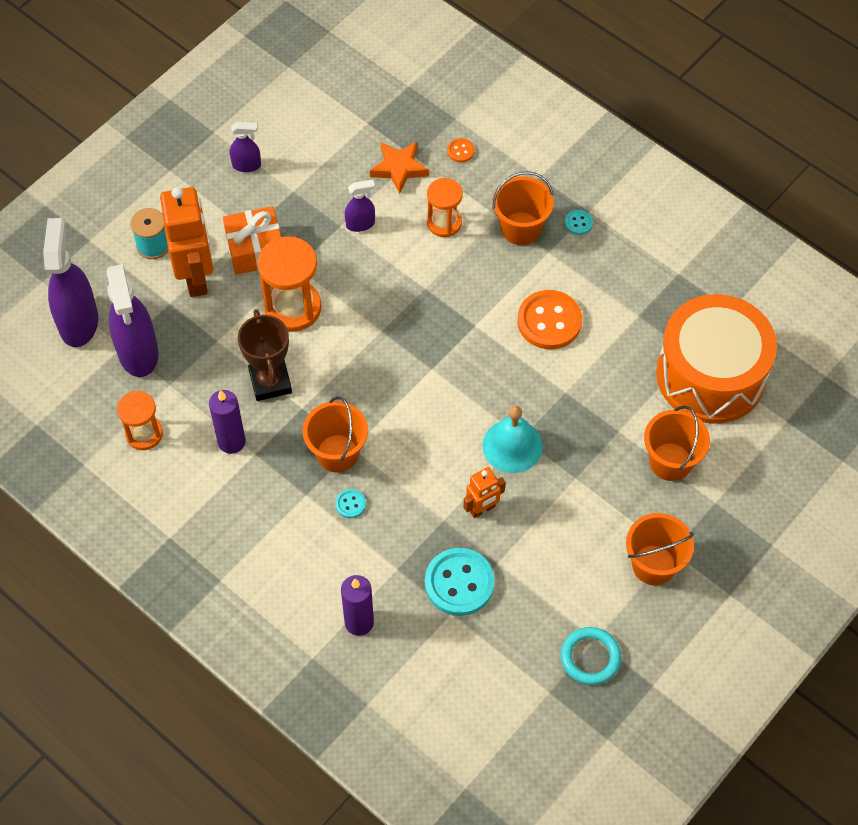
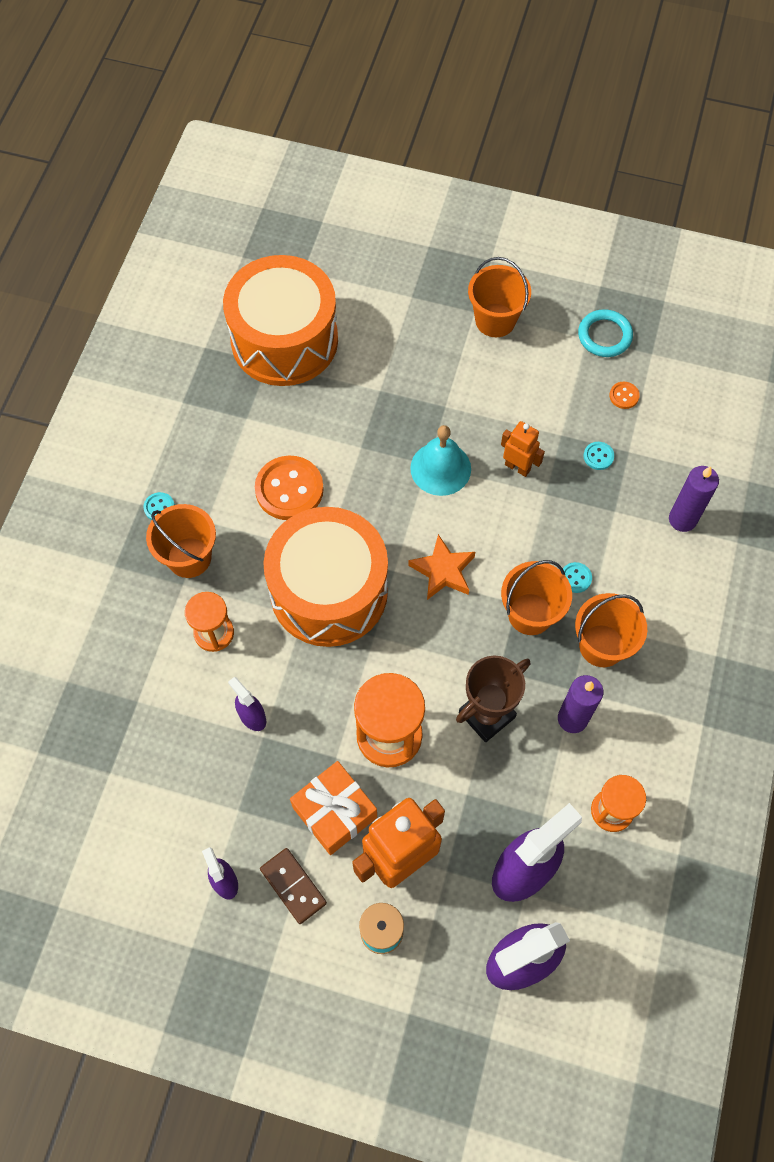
camera: 115 degrees left, 5 degrees up
orange star [370,142,429,194] -> orange star moved to [408,534,475,600]
turquoise button [425,548,495,616] -> turquoise button [584,442,614,470], size x0.45
orange button [447,138,475,163] -> orange button moved to [609,382,640,409]
orange bucket [644,406,710,481] -> orange bucket moved to [575,593,647,667]
none -> brown domino [260,848,327,924]
none -> orange drum [263,507,388,647]

